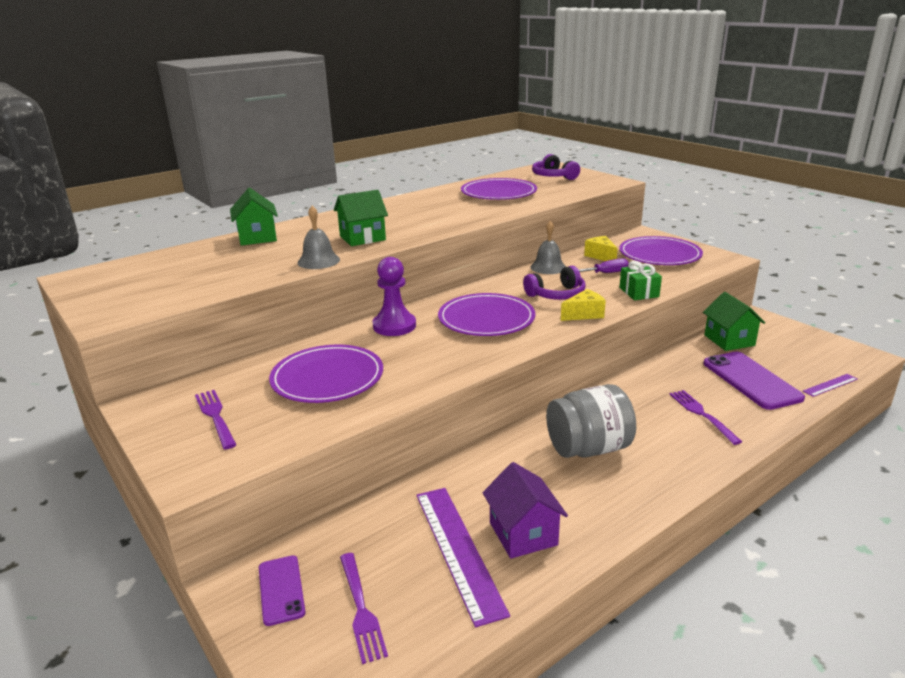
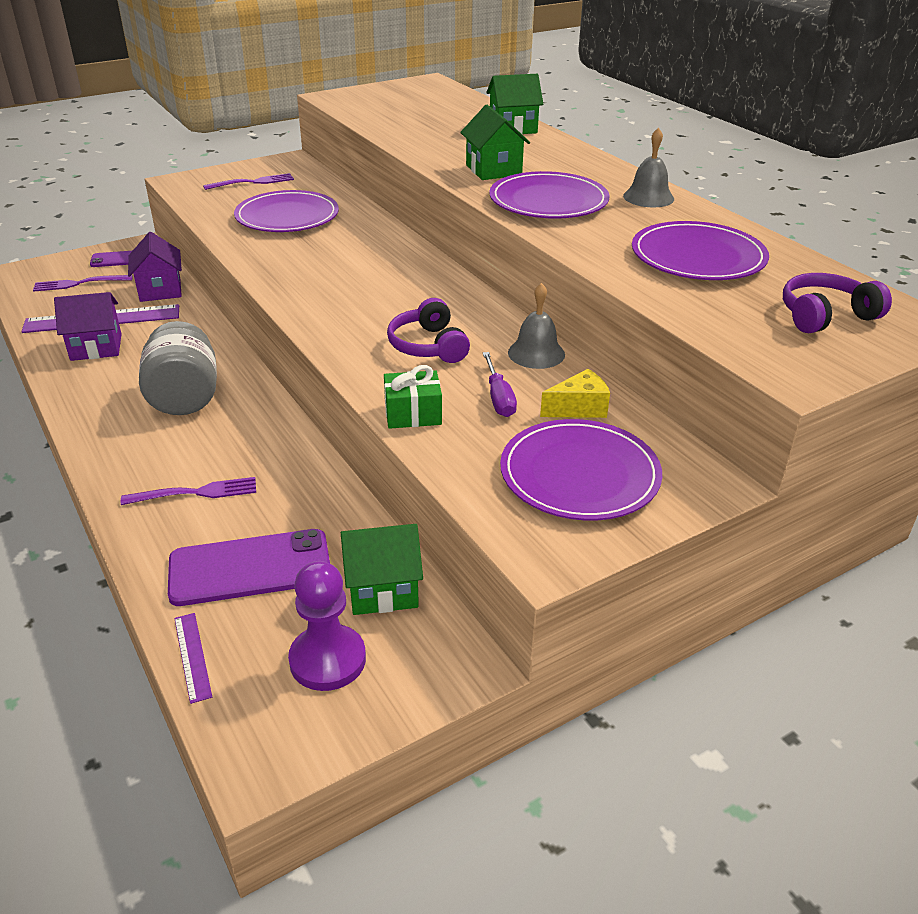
camera: 95 degrees right, 10 degrees up
grey bell [297,206,340,269] -> grey bell moved to [623,127,674,207]
purple pawn [372,257,416,336] -> purple pawn moved to [288,561,366,691]
purple plate [438,293,536,336] -> purple plate moved to [489,171,610,218]
yellow cheese [561,289,606,321] -> none
none -> purple house [128,232,182,302]

